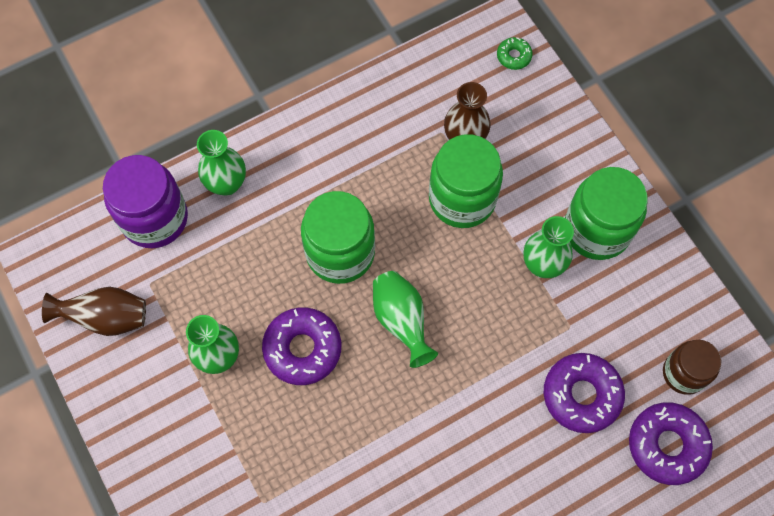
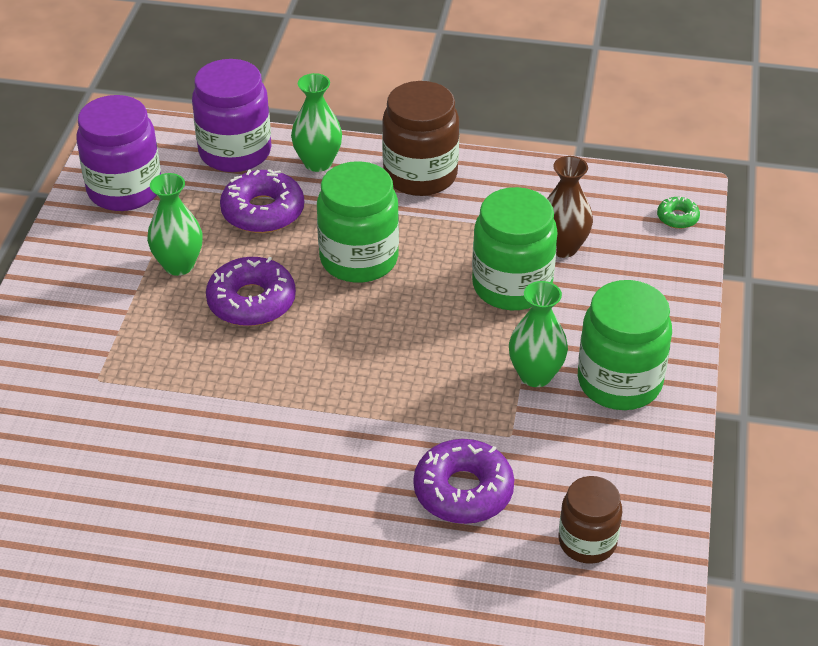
camera: 40 degrees right, 25 degrees down
brown vase [42,287,146,336] -> purple jar [76,95,161,211]
green vase [373,271,438,368] -> none
purple donut [629,402,713,485] -> purple donut moved to [220,169,304,233]
none -> brown jar [382,81,459,196]

